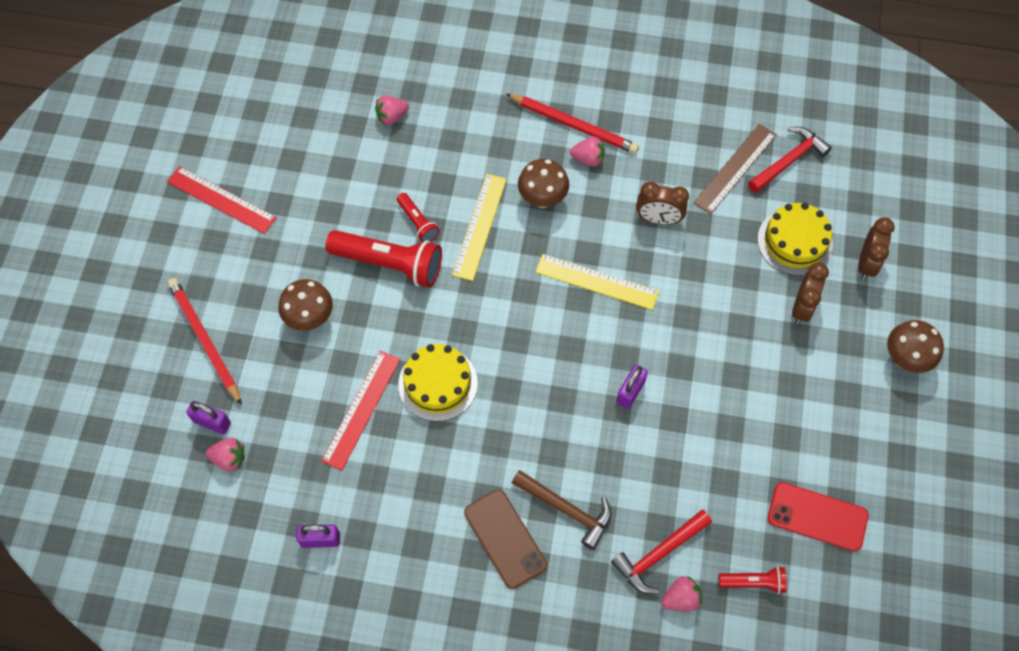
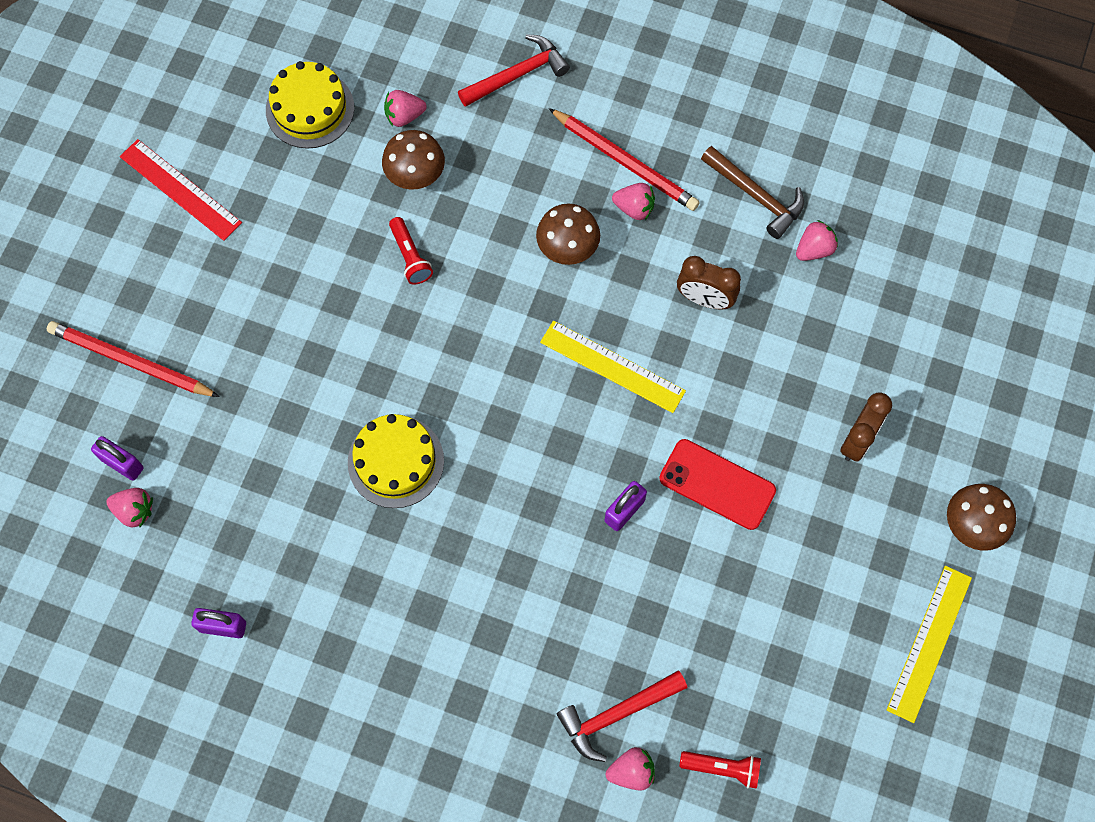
camera: 10 degrees right, 5 degrees up
red pencil [168,278,242,405] -> red pencil turned 45 degrees counterclockwise [47,321,220,397]
brown mushroom [278,279,333,331] -> brown mushroom moved to [382,130,445,190]
red ruler [321,351,400,471] -> none
red flashlight [325,230,442,287] -> none
yellow ruler [452,174,507,281] -> yellow ruler moved to [887,566,972,723]
brown phone [464,489,547,589] -> none
brown hammer [512,470,612,550] -> brown hammer moved to [701,146,804,239]
brown ruler [693,124,777,214] -> pink strawberry [796,220,838,261]
red hammer [748,127,832,193] -> red hammer moved to [458,34,570,107]
yellow cake [757,203,833,276] -> yellow cake moved to [266,61,354,148]
red phone [768,482,869,552] -> red phone moved to [659,439,776,530]
brown clock [858,217,895,280] -> none

